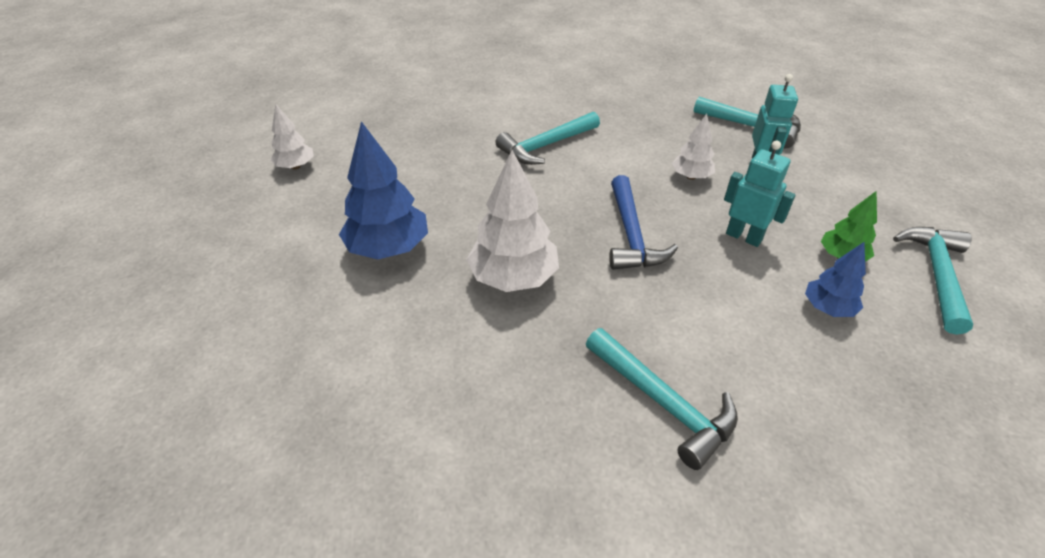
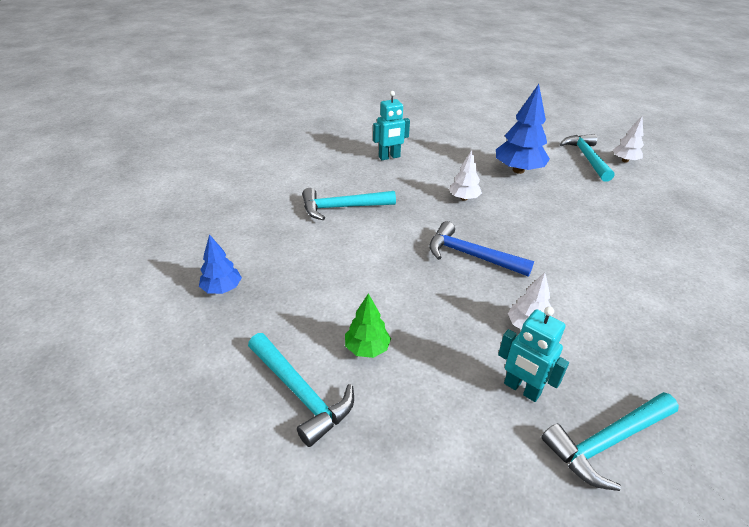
camera: 120 degrees right, 5 degrees down
white tree [466,150,559,292] -> white tree [449,150,482,201], size x0.57
turquoise hammer [495,112,600,165] -> turquoise hammer moved to [560,134,614,182]
turquoise robot [724,141,796,247] -> turquoise robot moved to [373,91,410,160]
blue tree [805,242,866,317] -> blue tree moved to [199,234,242,294]

